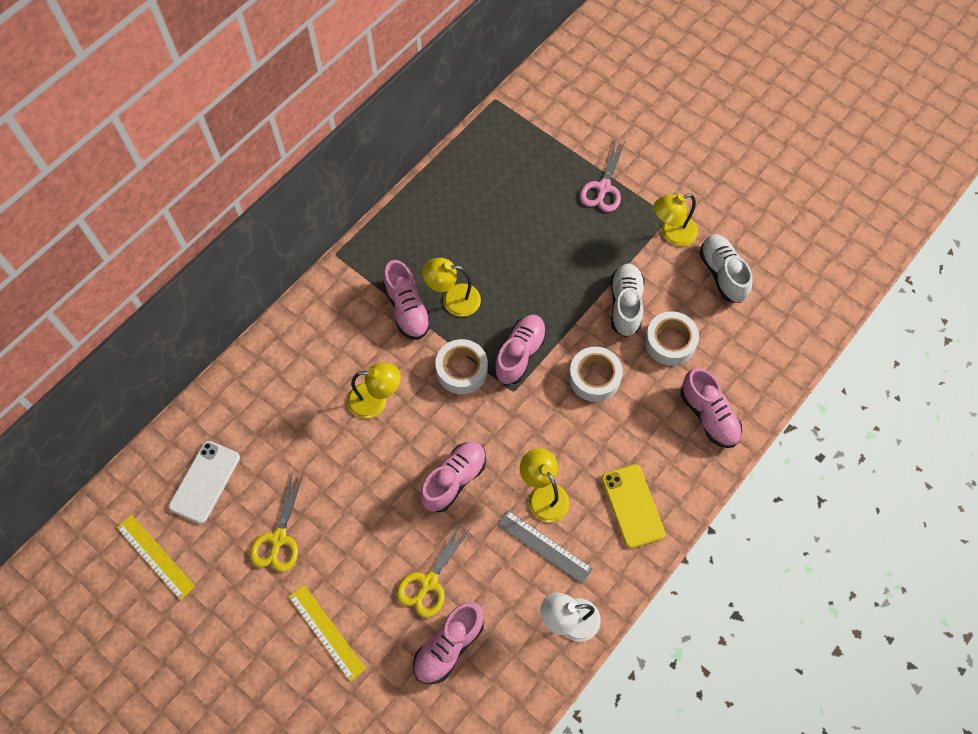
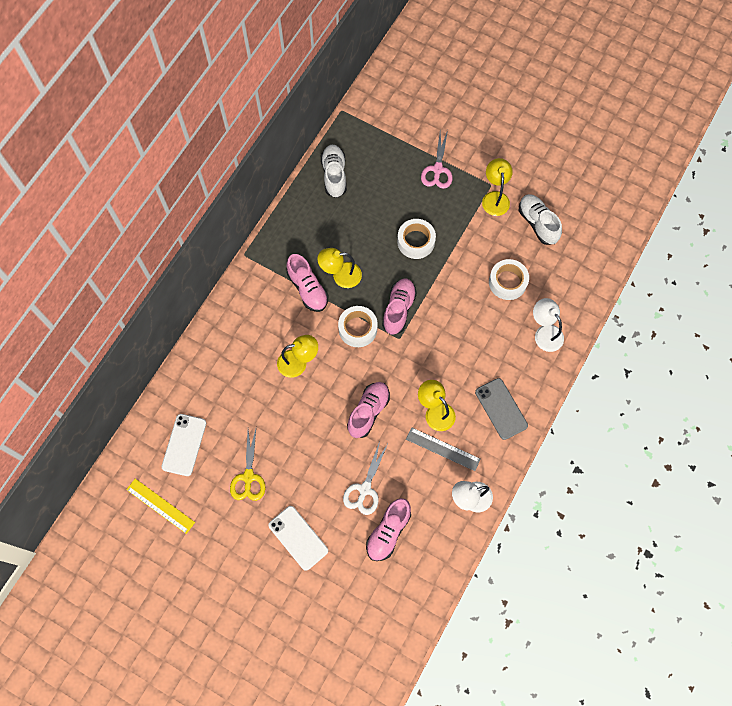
camera: 10 degrees left, 5 degrees up
yellow ruler [288,585,366,682] -> white phone [268,506,328,571]
yellow scissors [397,521,472,618] -> white scissors [343,442,388,515]
white tape [569,347,623,402] -> white tape moved to [397,219,436,259]
yellow phone [601,464,665,549] -> grey phone [475,378,528,440]
white shoe [610,264,645,337] -> white shoe moved to [321,145,347,198]
yellow lamp [654,194,698,246] -> yellow lamp turned 120 degrees clockwise [482,158,513,216]
pink shoe [681,368,742,448] -> white lamp [533,298,564,352]

